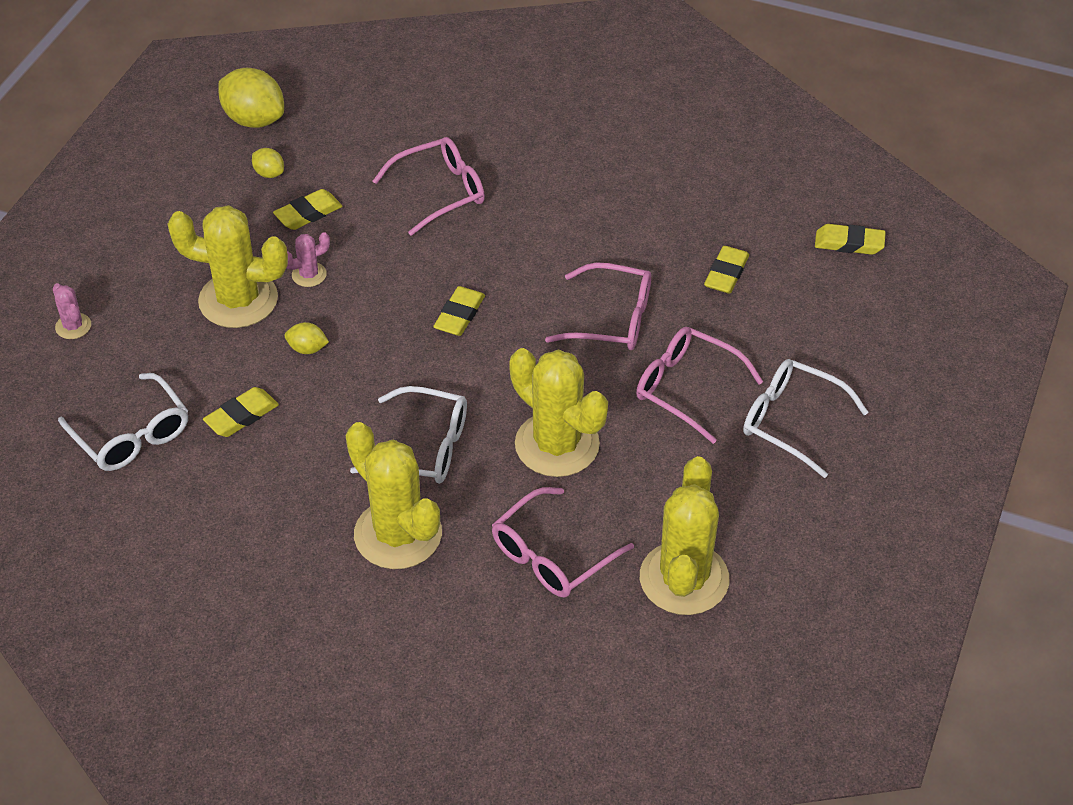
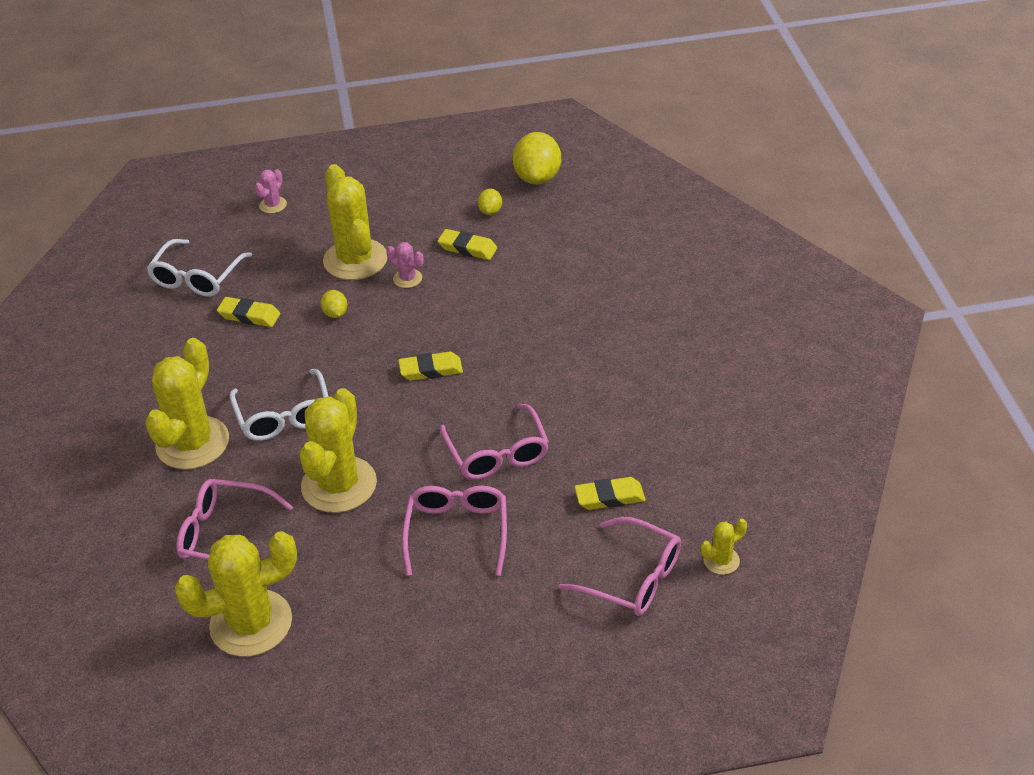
camera: 60 degrees right, 5 degrees down
pink glasses [373,137,485,236] -> pink glasses moved to [558,517,681,616]
white glasses [743,359,869,478] -> none
yellow eraser [815,224,886,255] -> yellow cactus [701,519,747,575]

